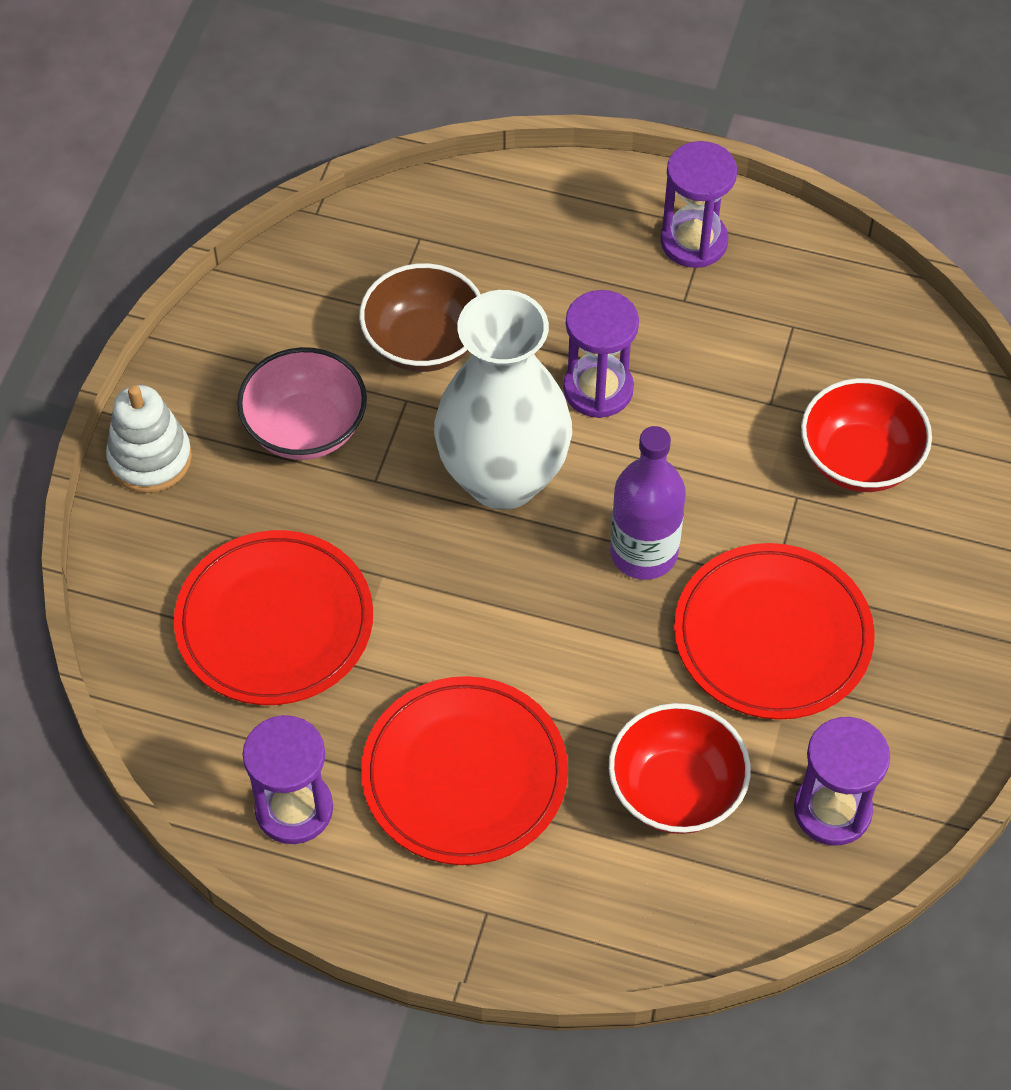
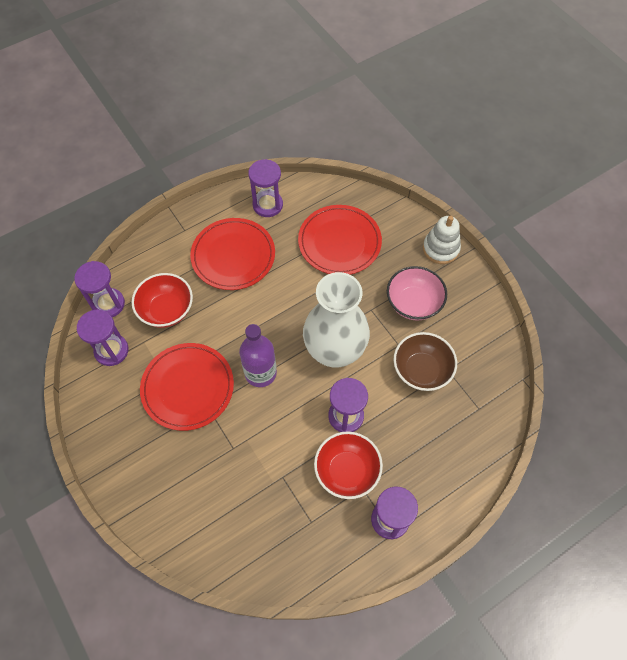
camera: 130 degrees right, 5 degrees up
red bowl [801,378,932,492] -> red bowl moved to [314,431,383,499]
none -> purple hourglass [74,261,125,317]

